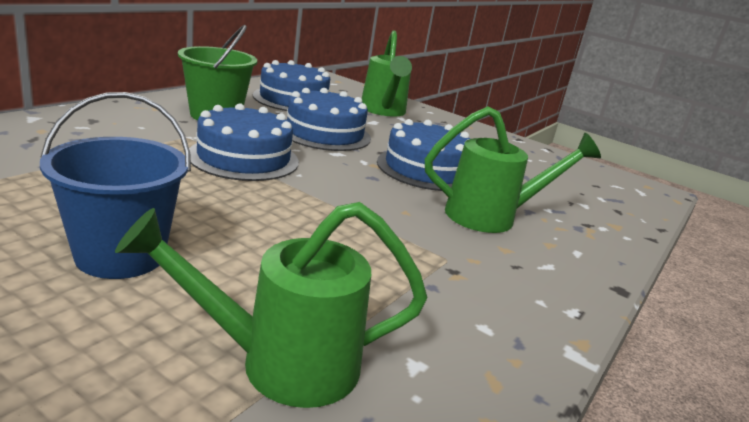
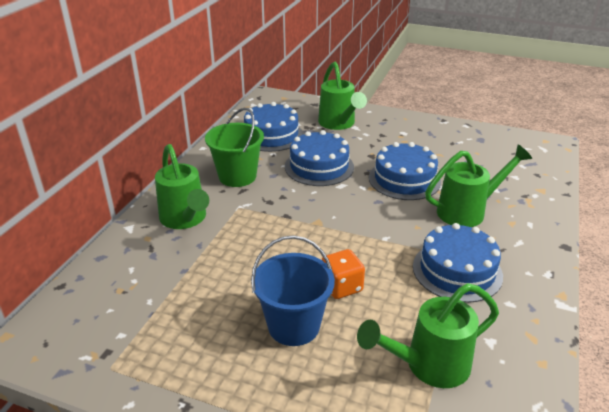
camera: 10 degrees left, 10 degrees up
blue cake [189,103,299,181] -> blue cake moved to [413,223,503,303]
none -> green watering can [155,144,209,229]
none -> orange dice [322,249,365,299]

